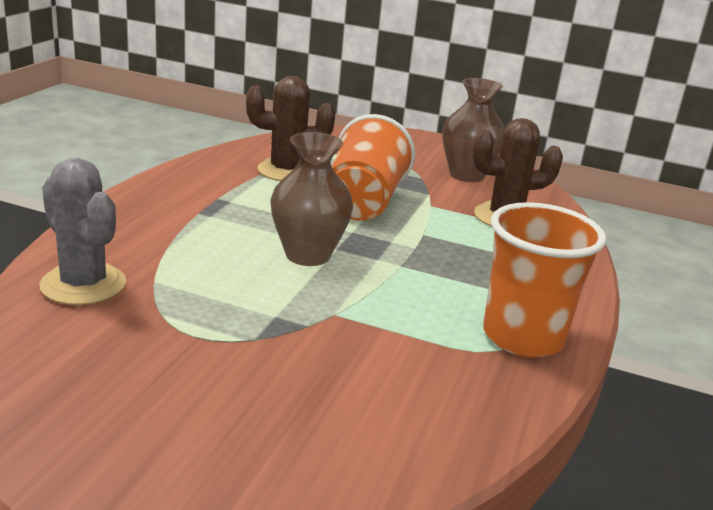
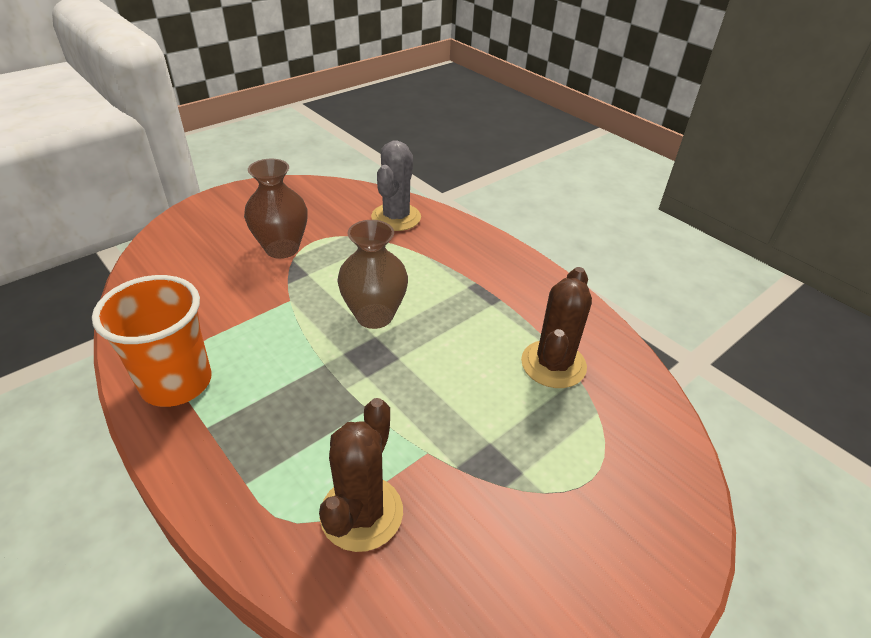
camera: 120 degrees right, 15 degrees up
grey cactus [39,158,126,305] -> grey cactus turned 60 degrees counterclockwise [371,140,421,231]
orange cup [332,114,415,221] -> none
brown vase [442,78,505,182] -> brown vase moved to [244,159,308,259]

